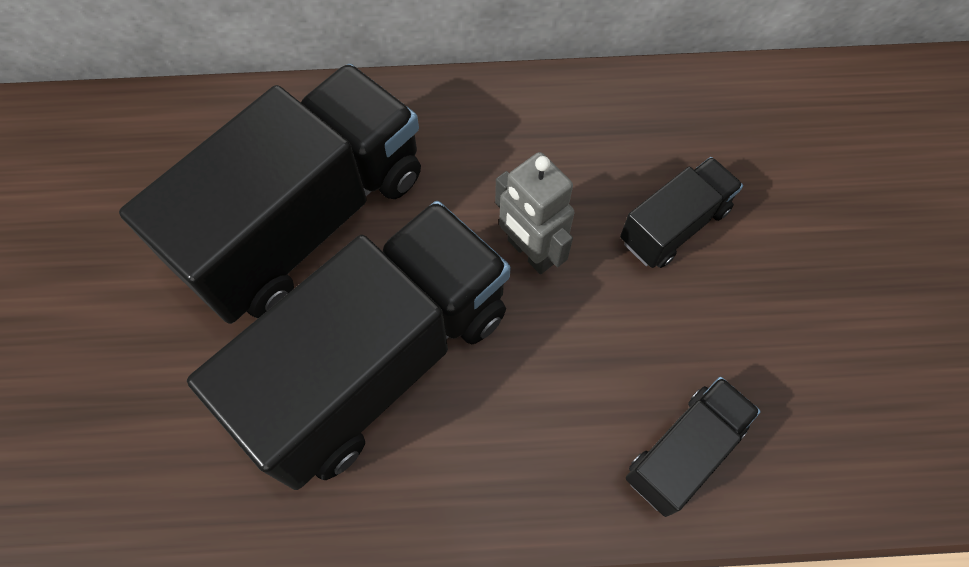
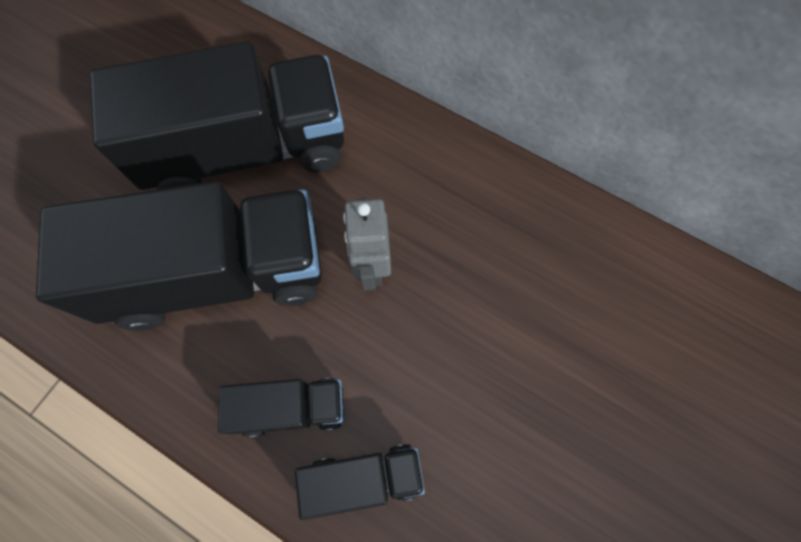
camera: 35 degrees right, 5 degrees up
black truck [620,157,743,268] -> black truck moved to [218,378,344,437]

